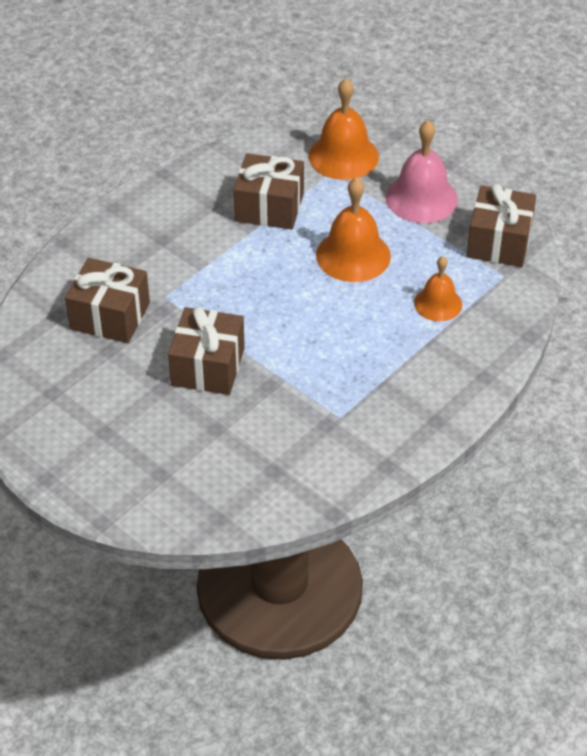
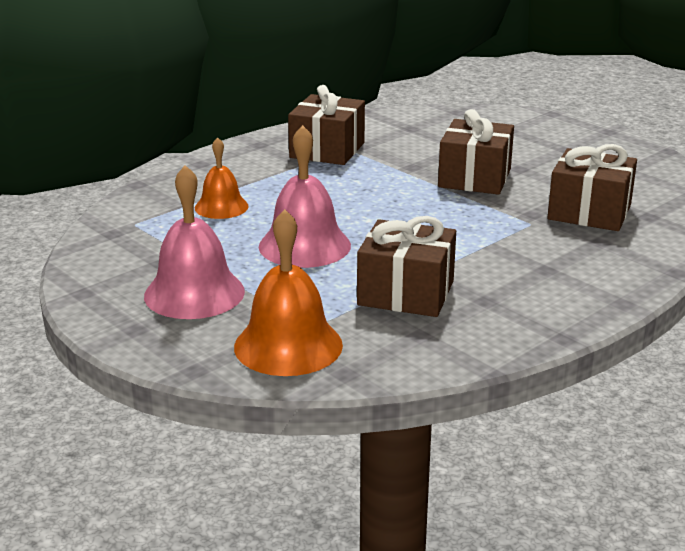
camera: 175 degrees left, 20 degrees down
orange bell [316,177,391,282] -> pink bell [259,125,351,268]
brown gift [467,184,536,267] -> brown gift moved to [288,85,365,165]

